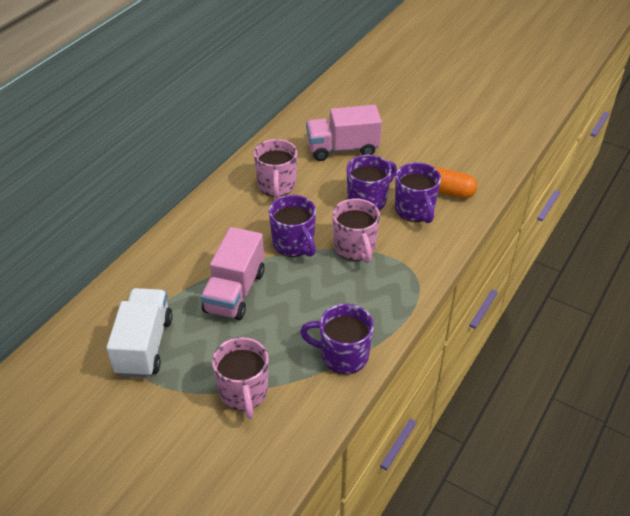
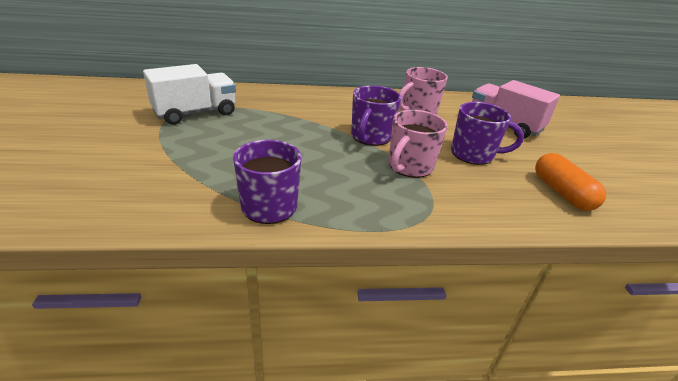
camera: 50 degrees right, 10 degrees down
pink truck [201,227,265,320] -> none
pink mug [212,337,269,419] -> none
purple mug [395,162,441,223] -> none

